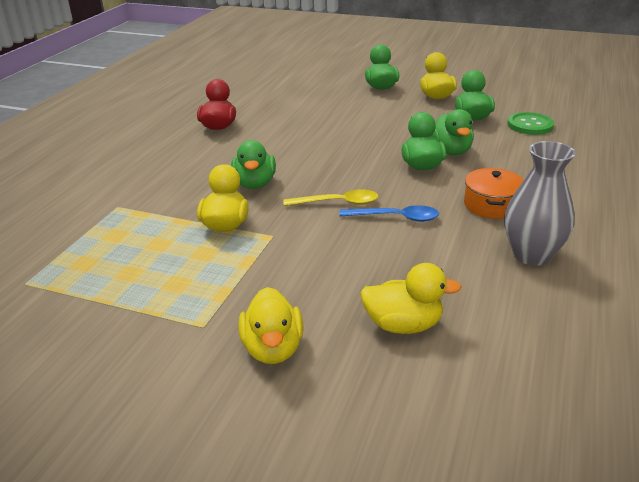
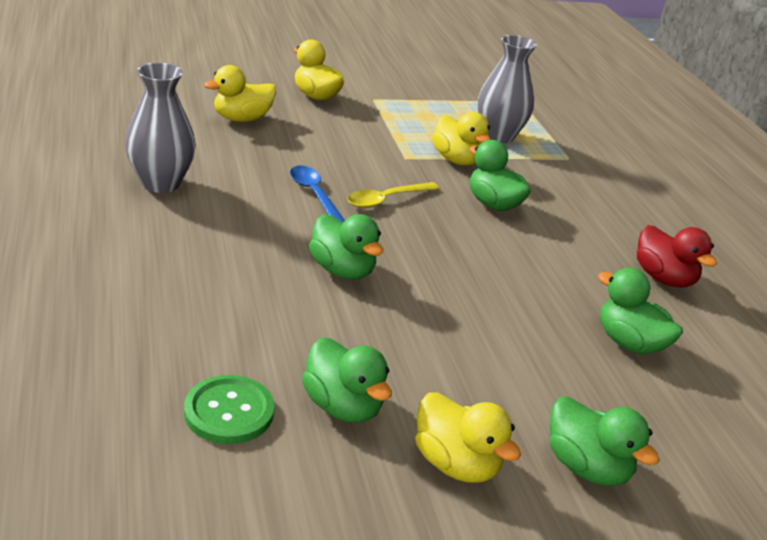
camera: 140 degrees right, 0 degrees up
blue spoon [339,205,439,222] -> blue spoon turned 90 degrees clockwise [290,166,345,222]
green duck [432,109,474,155] -> green duck moved to [598,268,683,354]
orange pot [464,168,524,219] -> none
none -> grey vase [478,35,537,143]

